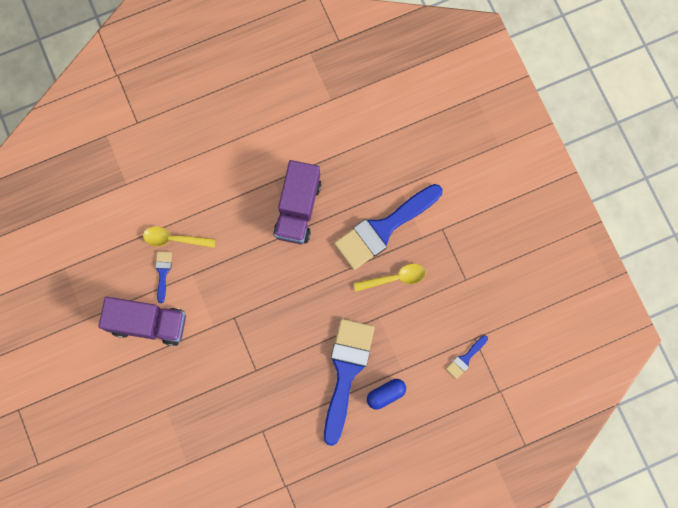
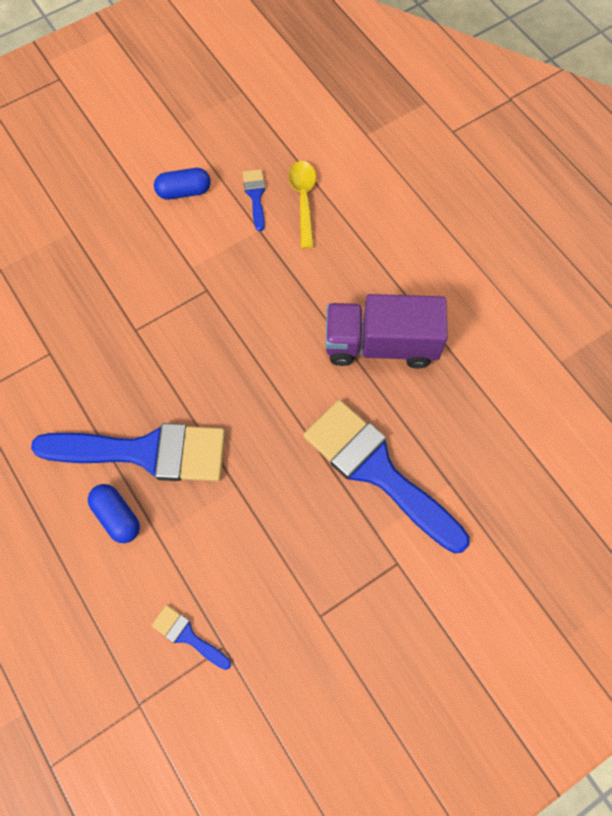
camera: 80 degrees right, 10 degrees down
purple truck [99,297,186,346] -> blue capsule [154,168,211,200]
blue brush [155,251,172,303] -> blue brush turned 90 degrees counterclockwise [243,169,265,231]
yellow spoon [354,264,426,292] -> none

